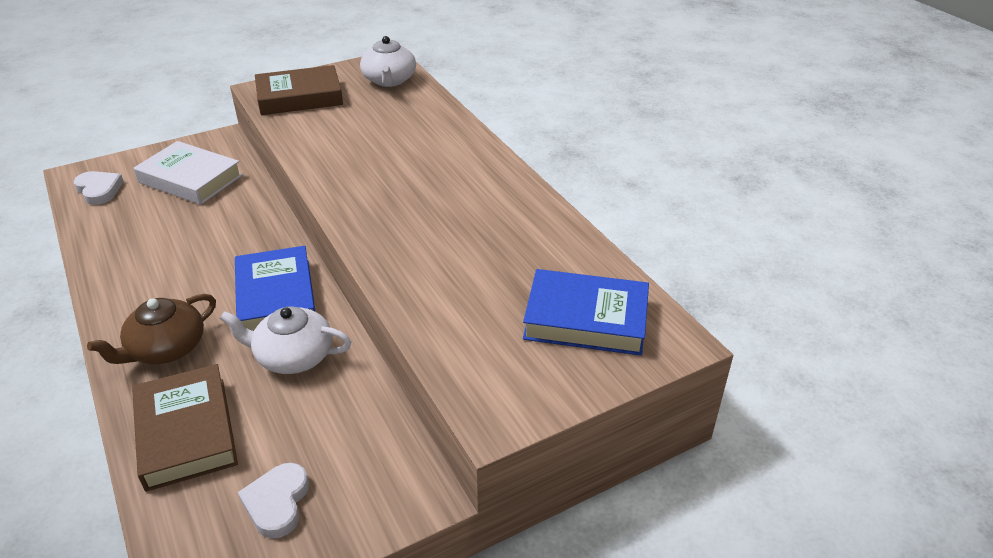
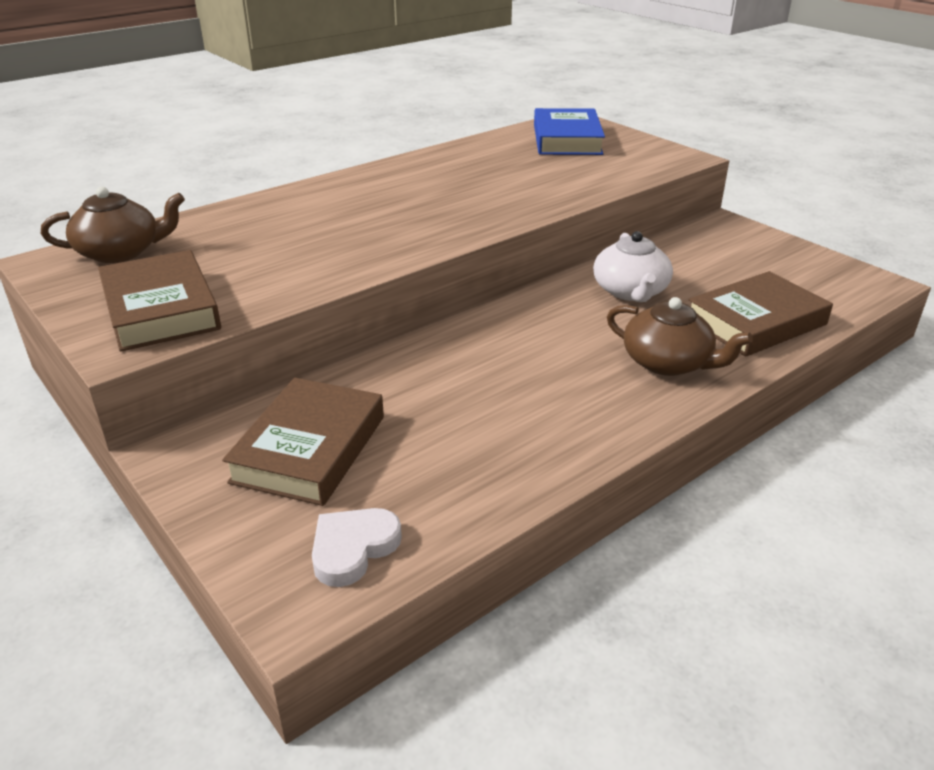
camera: 100 degrees left, 5 degrees down
white book [134,141,242,205] -> brown book [222,378,384,506]
blue book [235,246,315,331] -> none
white heart [238,463,309,539] -> none
white teapot [360,36,416,87] -> brown teapot [41,187,185,263]

